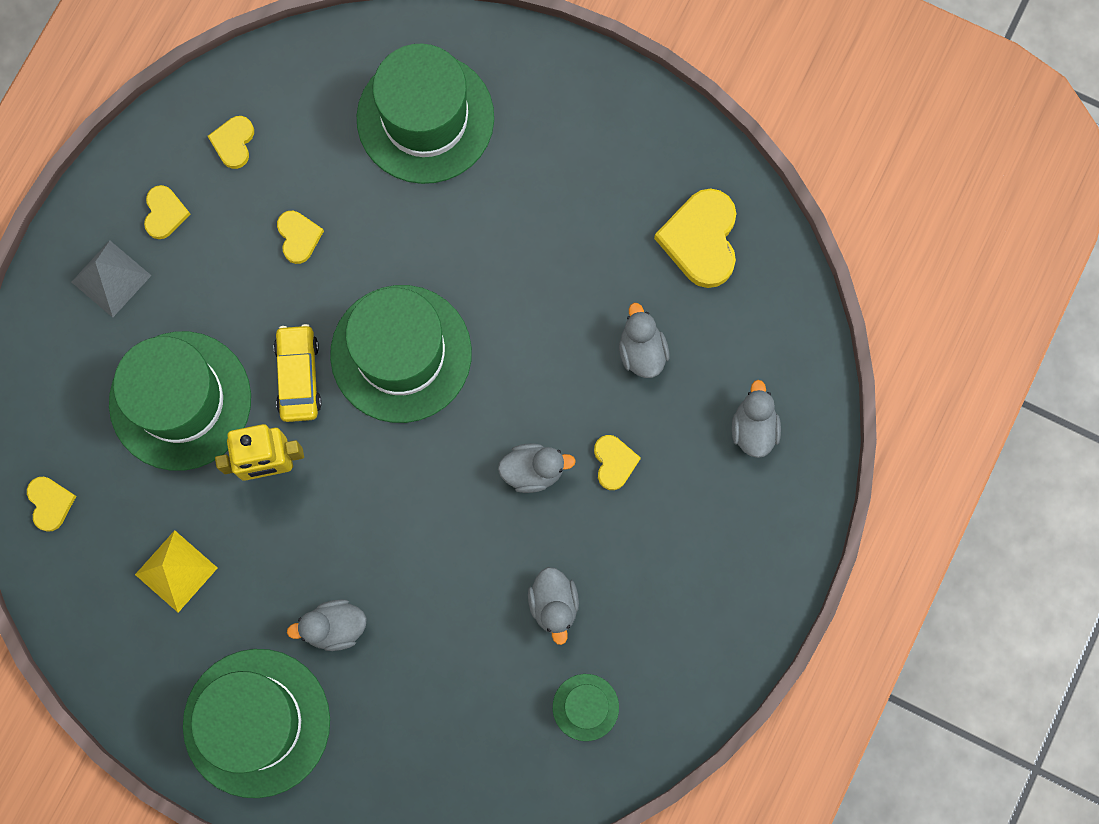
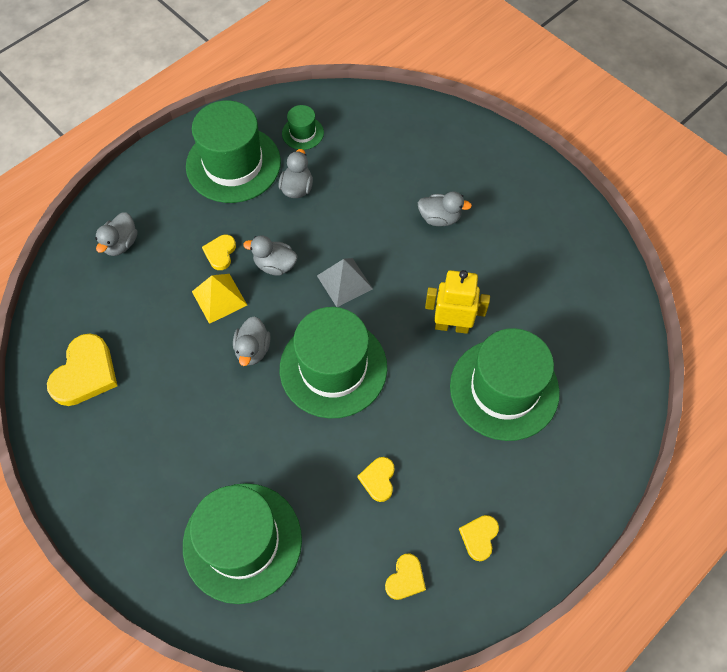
camera: 160 degrees left, 15 degrees down
yellow heart [27,477,76,532] -> none
grey pyramid [72,241,152,317] -> grey pyramid moved to [317,258,373,307]
yellow pyramid [135,530,217,612] -> yellow pyramid moved to [192,274,247,324]
green hat [183,649,330,798] -> green hat moved to [186,100,281,203]
yellow car [274,324,322,422] -> none
grey duck [619,303,669,378] -> grey duck moved to [233,316,271,366]

